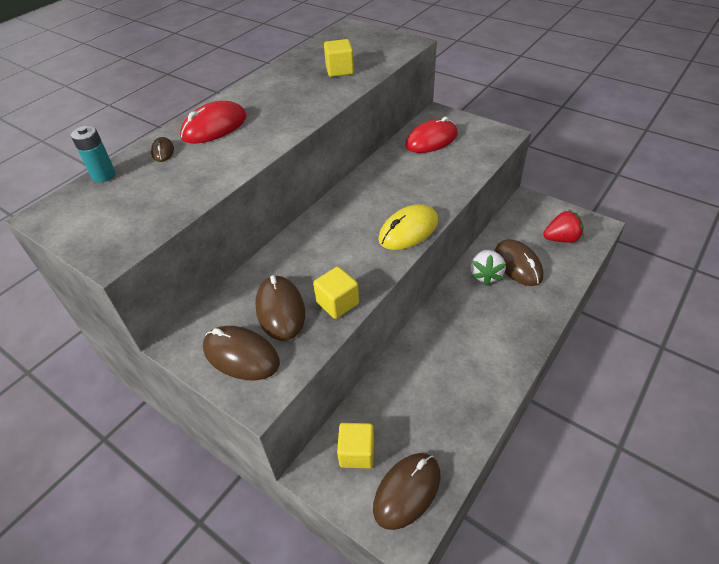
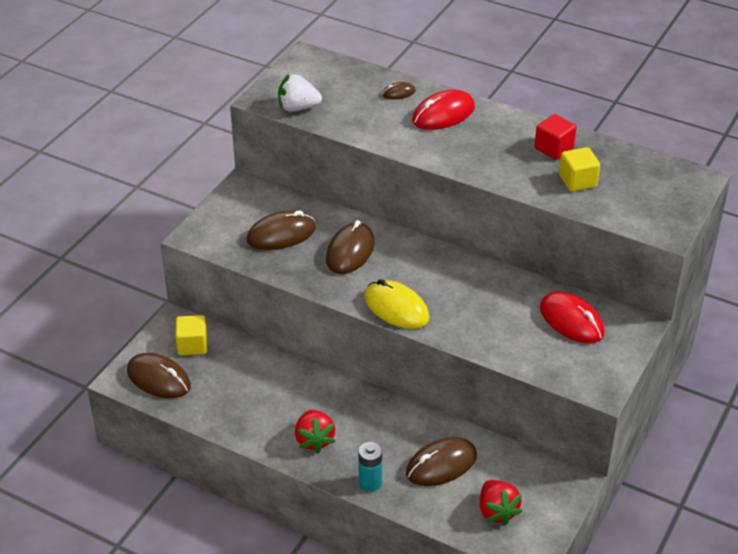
camera: 80 degrees right, 5 degrees down
turquoise battery [71,126,116,182] -> turquoise battery moved to [358,442,382,492]
red mouse [180,101,246,144] -> red mouse turned 75 degrees counterclockwise [412,90,475,130]
brown mouse [203,326,280,381] -> brown mouse moved to [326,220,375,274]
yellow cube [313,267,359,319] -> none
white strawberry [470,250,506,286] -> white strawberry moved to [278,74,322,111]
none -> red strawberry [295,410,335,453]
none -> red cube [535,114,576,160]

